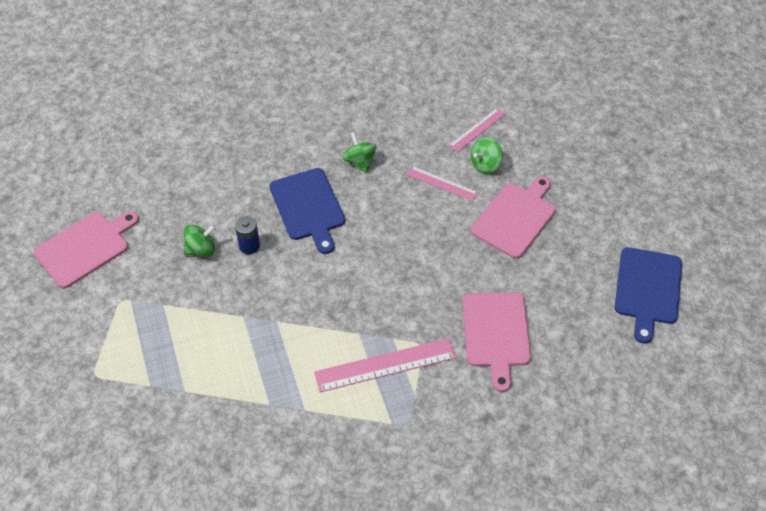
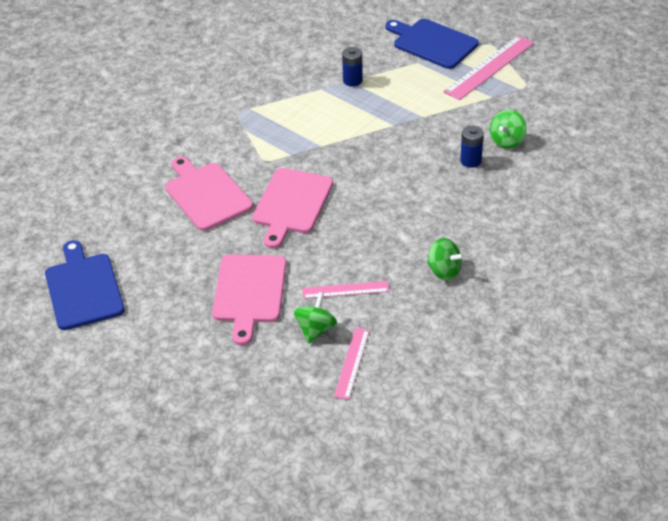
camera: 150 degrees right, 10 degrees down
pink cutting board [34,211,139,288] -> pink cutting board moved to [252,168,333,249]
blue cutting board [269,168,345,254] -> blue cutting board moved to [386,19,479,69]
pink ruler [314,338,456,392] -> pink ruler moved to [443,35,534,100]
none -> blue battery [342,47,363,87]

